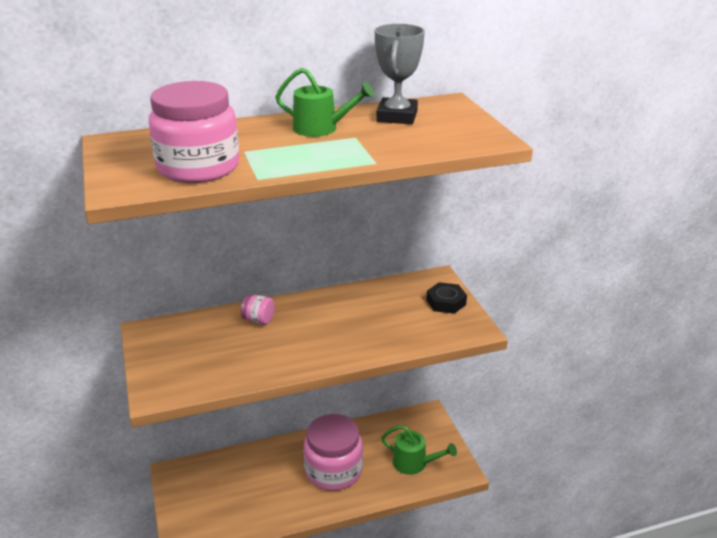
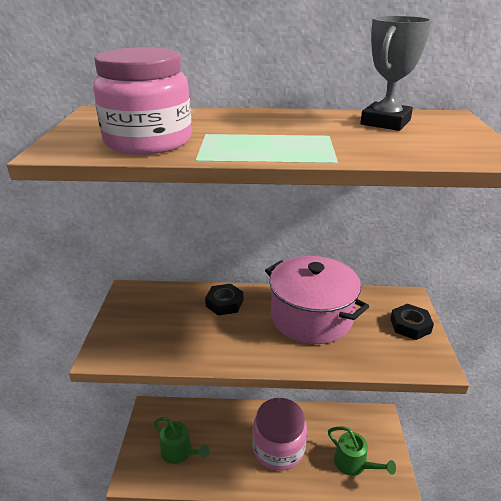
camera: 20 degrees right, 0 degrees up
pink jar [241,295,275,325] -> black nut [205,283,243,316]
green watering can [275,68,375,137] -> green watering can moved to [154,417,210,464]
none -> pink pot [265,256,369,344]

